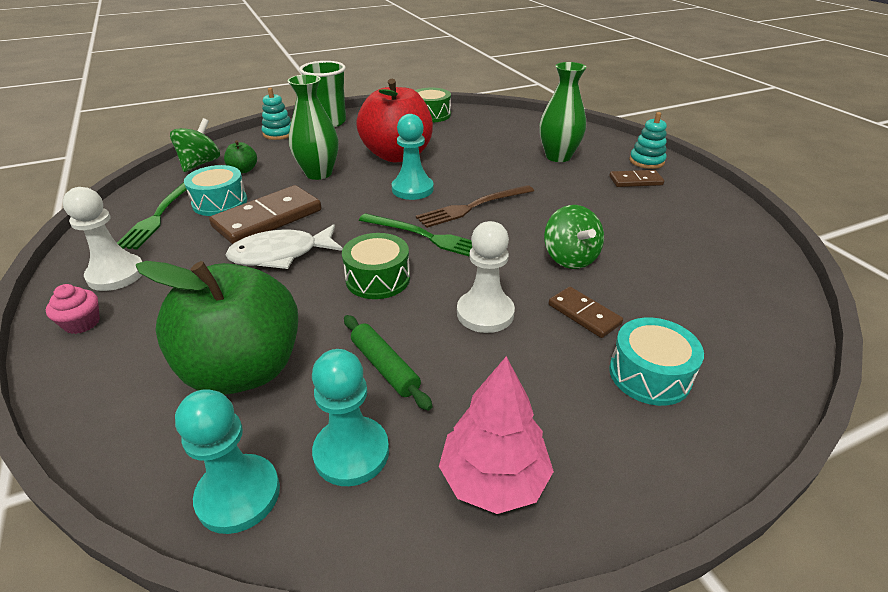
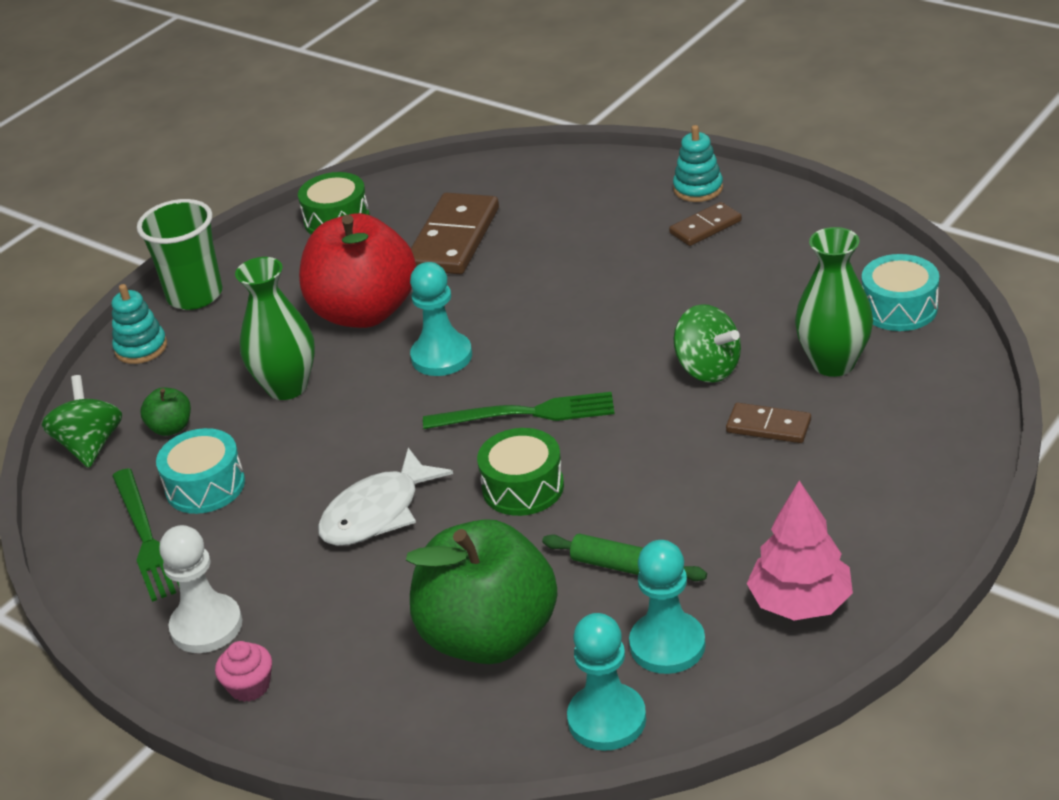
camera: 25 degrees left, 0 degrees up
brown domino [209,185,322,244] -> brown domino moved to [411,192,499,274]
brown fork [416,185,534,228] -> none
white pawn [457,221,515,333] -> none
green vase [539,62,587,162] -> green vase moved to [795,227,873,377]
turquoise drum [609,318,704,406] -> turquoise drum moved to [862,254,939,331]

